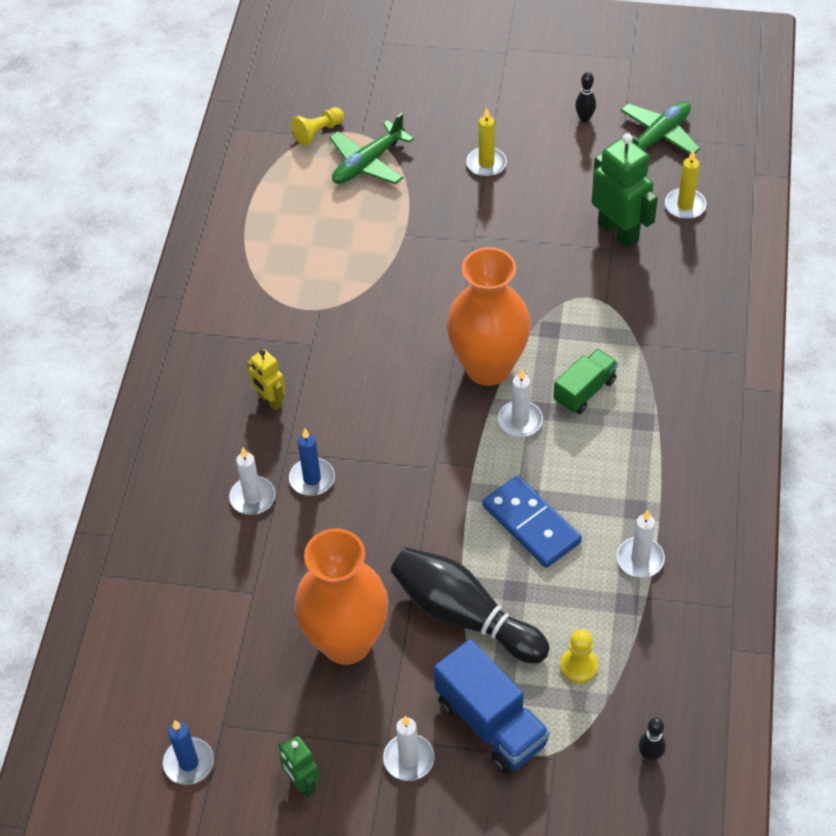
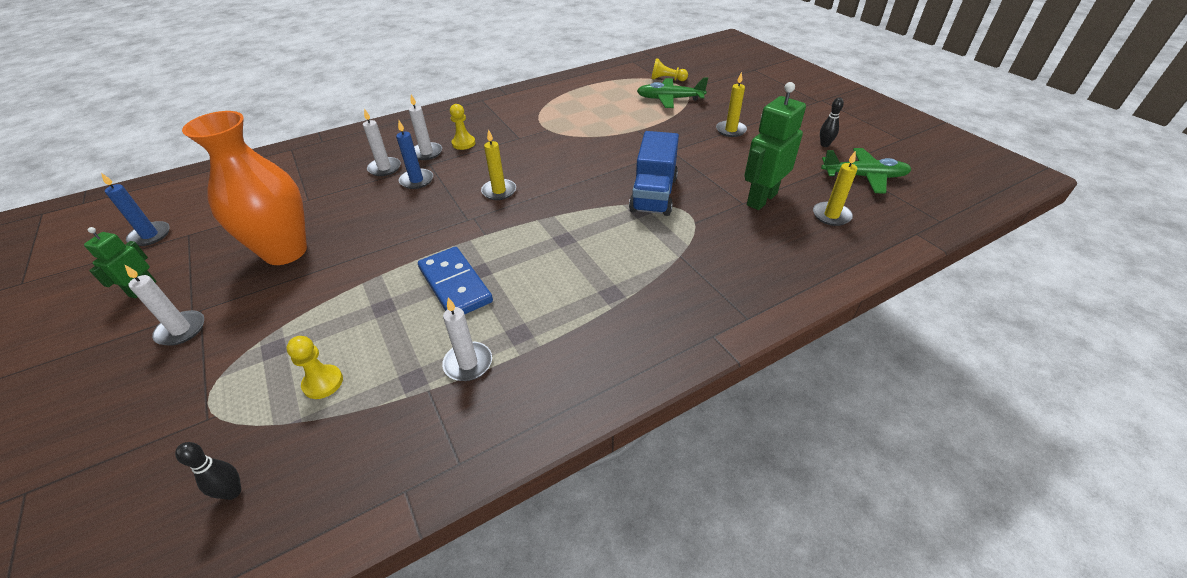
camera: 50 degrees right, 10 degrees down
yellow robot [247,349,285,410] -> yellow pawn [450,104,476,150]
black bowling pin [390,547,549,664] -> none
blue truck [434,639,550,774] -> blue truck moved to [629,131,679,216]
orange vase [447,247,531,386] -> none
blue domino [483,475,582,568] -> blue domino turned 45 degrees counterclockwise [418,247,493,314]
white candle [498,369,543,437] -> white candle moved to [409,95,442,160]
green truck [553,349,618,414] -> none
green robot [592,133,658,248] -> green robot turned 150 degrees counterclockwise [744,82,806,210]
none -> yellow candle [481,129,516,200]

